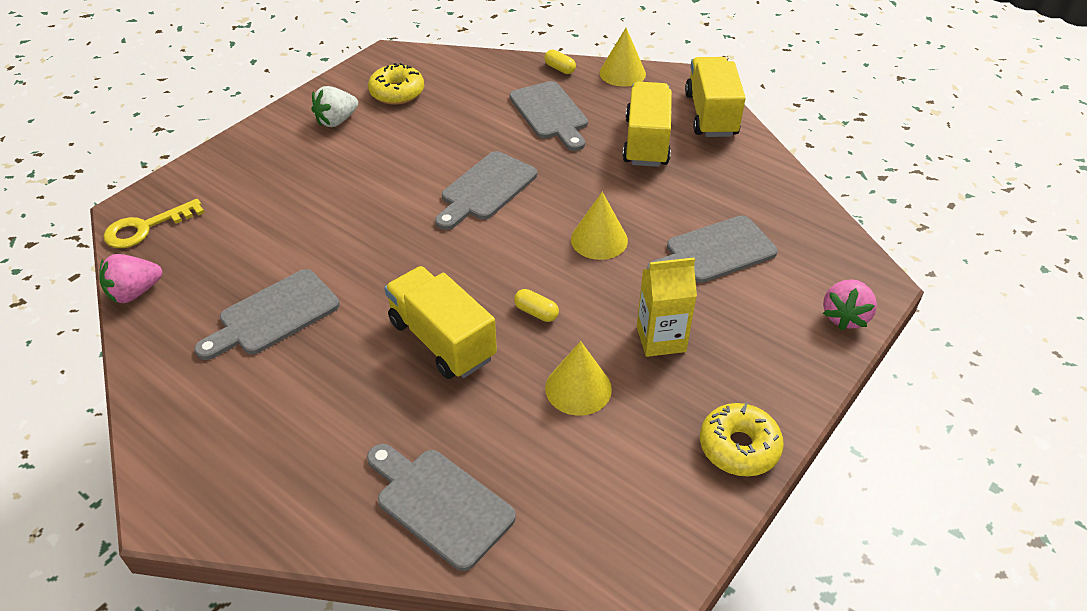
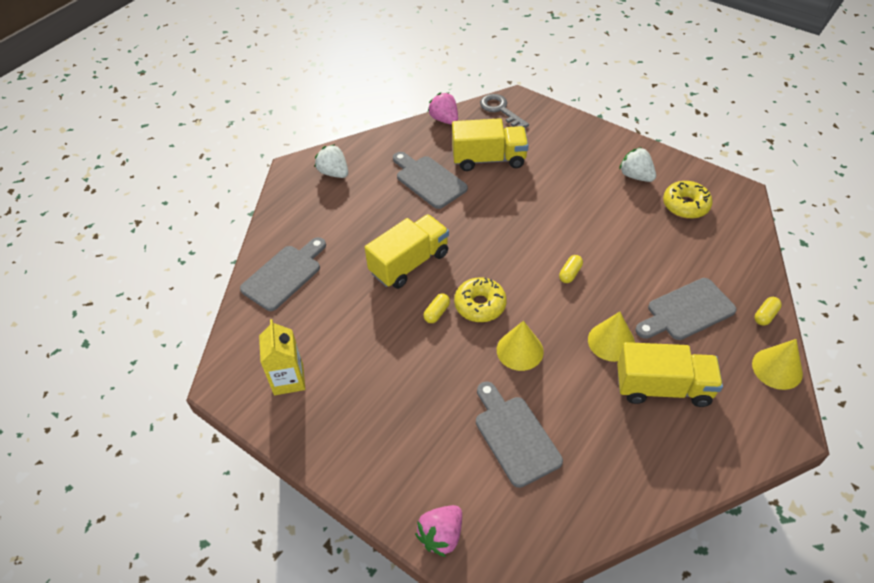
camera: 90 degrees right, 5 degrees up
yellow key [104,199,205,248] -> grey key [480,94,529,128]
grey cutting board [435,151,537,230] -> yellow capsule [559,255,583,283]
yellow cone [545,341,612,416] -> yellow cone moved to [588,312,635,362]
yellow carton [637,258,697,357] -> yellow carton moved to [259,319,305,395]
yellow truck [685,57,746,137] -> yellow truck moved to [452,118,529,171]
yellow donut [700,402,784,476] -> yellow donut moved to [454,277,507,322]
pink strawberry [823,279,877,330] -> pink strawberry turned 75 degrees counterclockwise [415,505,462,557]
none -> white strawberry [315,144,348,178]

